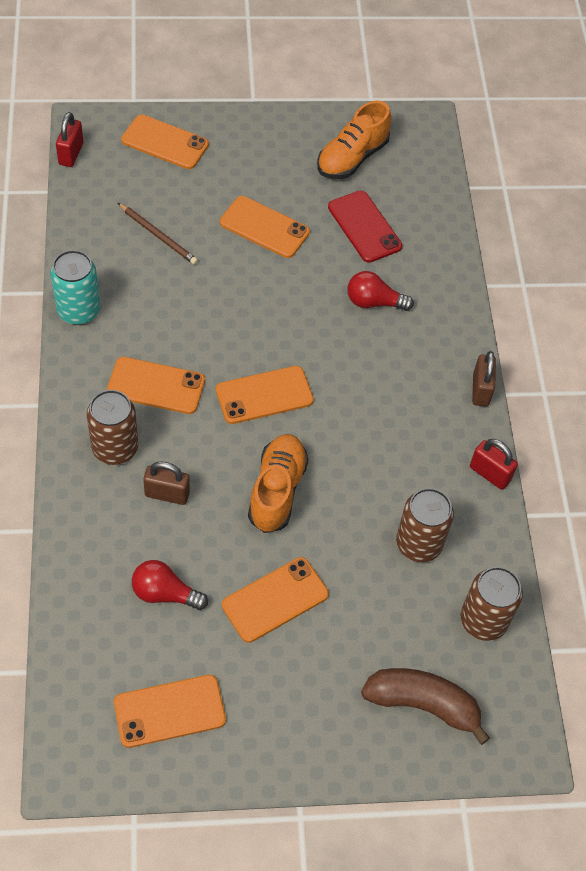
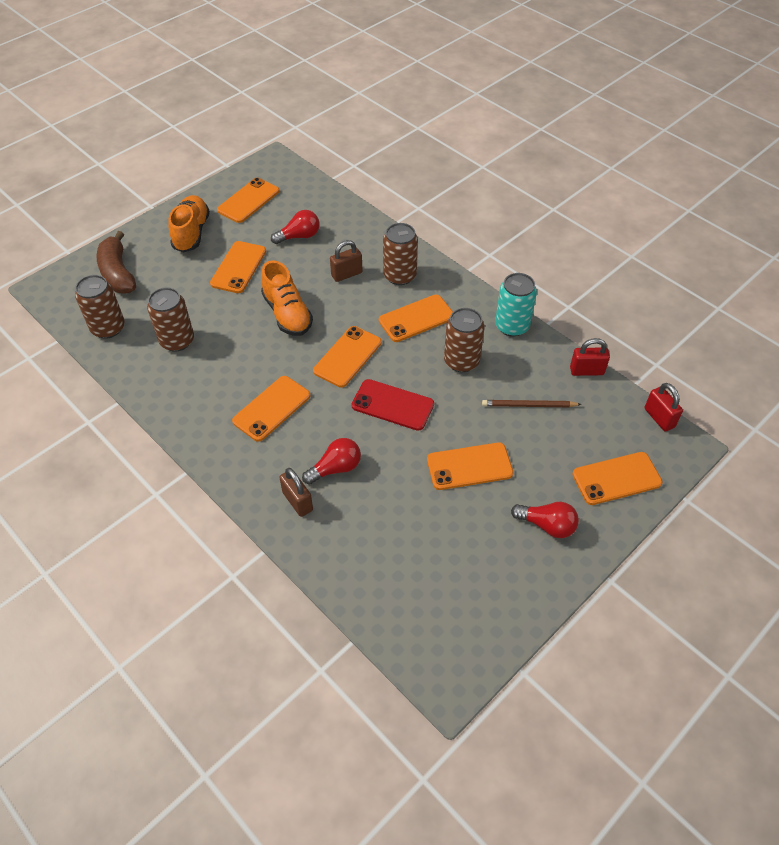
camera: 145 degrees right, 5 degrees down
orange shoe [317,101,391,179] -> orange shoe moved to [168,195,210,253]
red phone [328,190,402,263] -> red phone moved to [351,379,434,431]
brown banana [361,668,490,745] -> brown banana turned 90 degrees clockwise [97,231,136,293]
red padlock [470,439,518,490] -> red padlock moved to [570,338,610,376]
brown padlock [472,351,496,407] -> brown padlock moved to [279,468,313,517]
none -> orange phone [232,376,310,442]
none -> brown can [444,308,485,372]
none -> red light bulb [511,502,579,538]

